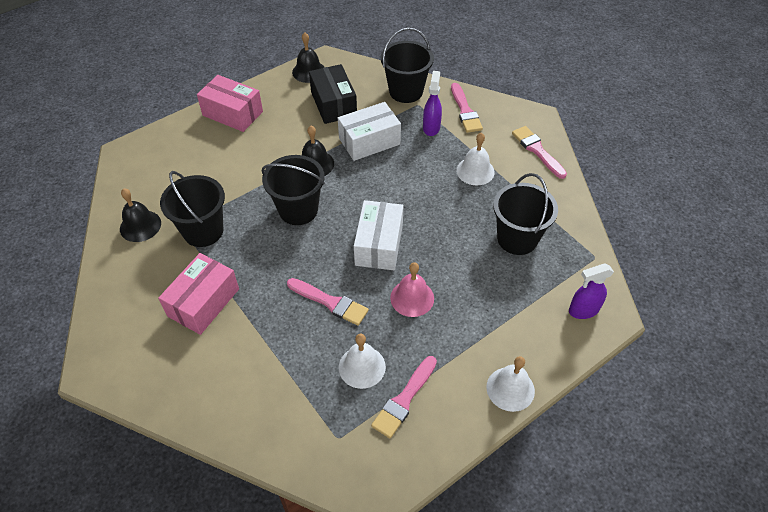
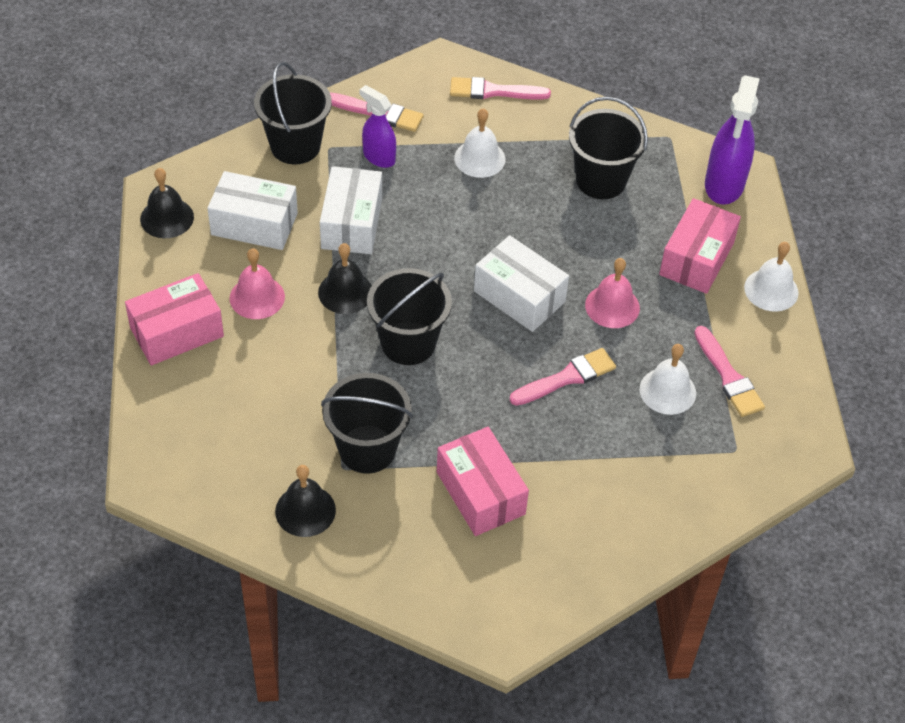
camera: 60 degrees left, 0 degrees up
black box [309,64,357,124] -> white box [207,171,298,250]
purple spray bottle [569,263,614,319] -> purple spray bottle [705,75,760,205], size x1.62
none -> pink bell [230,248,285,319]
none -> pink box [659,198,741,294]

